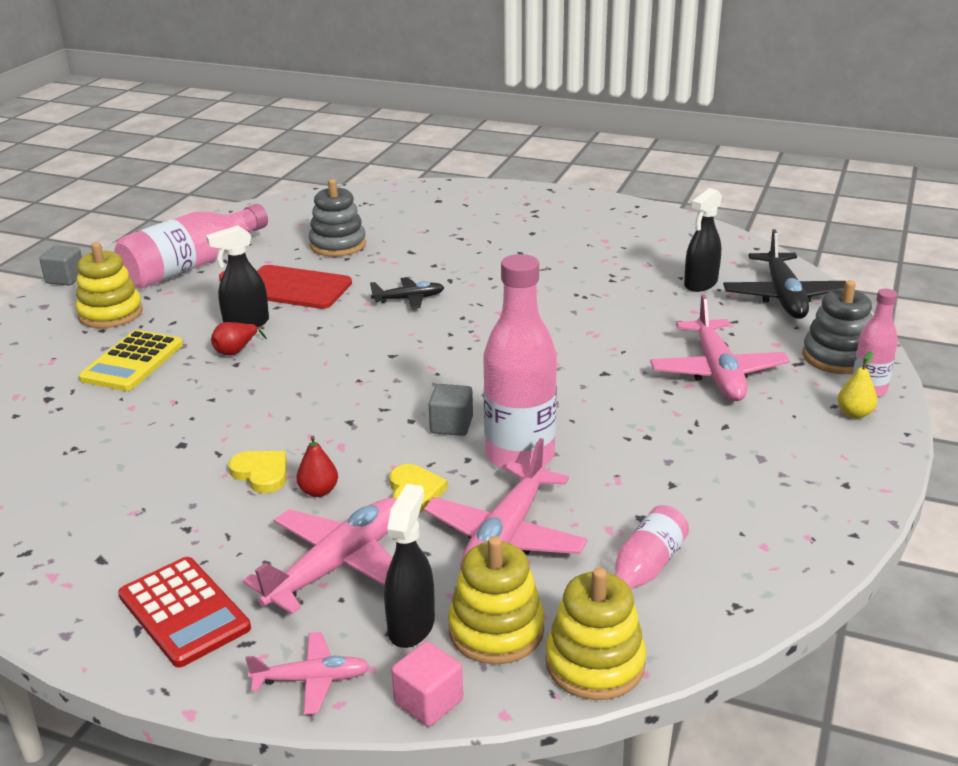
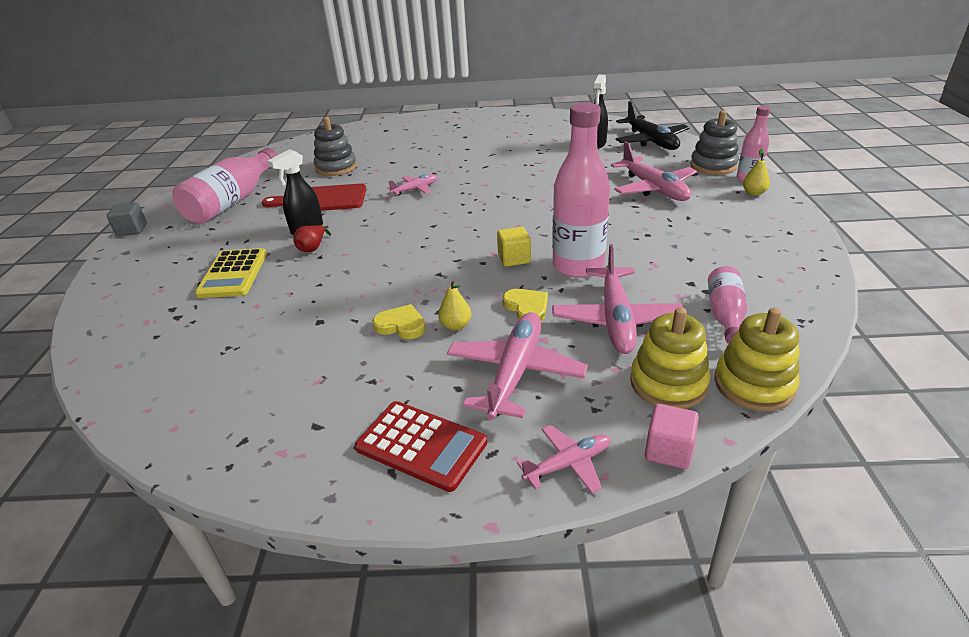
camera: 20 degrees left, 5 degrees up
yellow stacking toy [76,242,143,328] -> none
red pear [296,436,338,497] -> yellow pear [438,281,472,330]
black plane [370,277,445,309] -> pink plane [387,174,438,195]
black spray bottle [384,484,435,648] -> none
grey cube [429,384,473,436] -> yellow cube [497,227,531,267]

